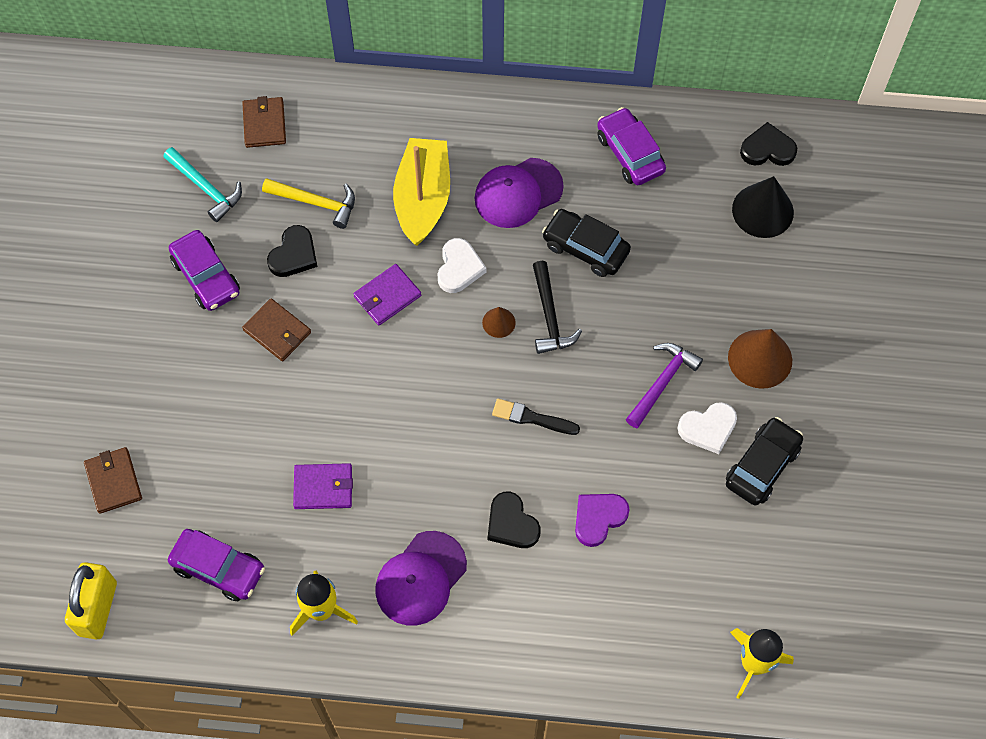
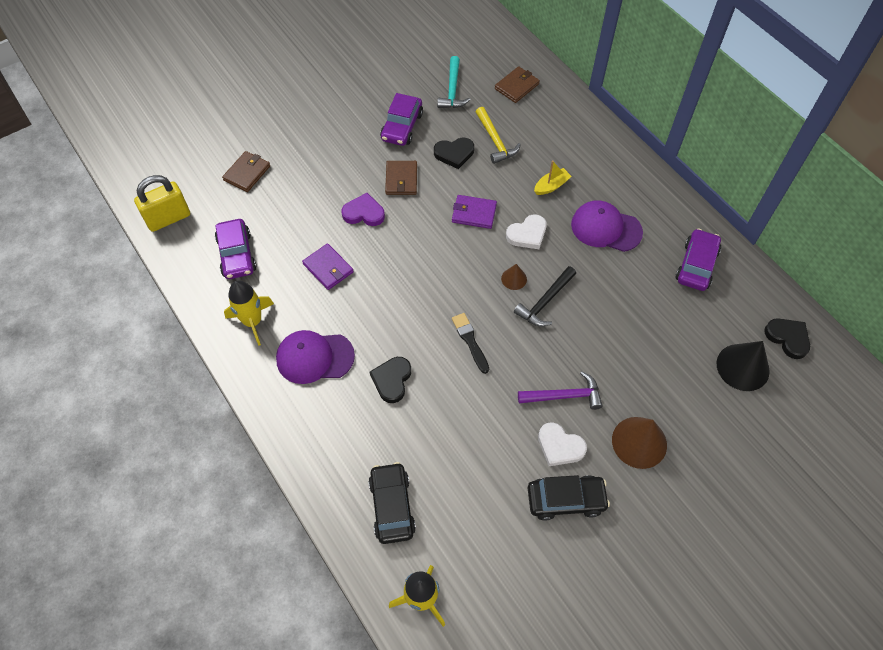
camera: 50 degrees right, 5 degrees down
yellow boat [393,138,450,246] -> yellow boat [534,160,572,195], size x0.47
black car [542,209,631,277] -> black car moved to [368,462,416,544]
purple heart [575,494,630,547] -> purple heart moved to [341,193,385,226]

